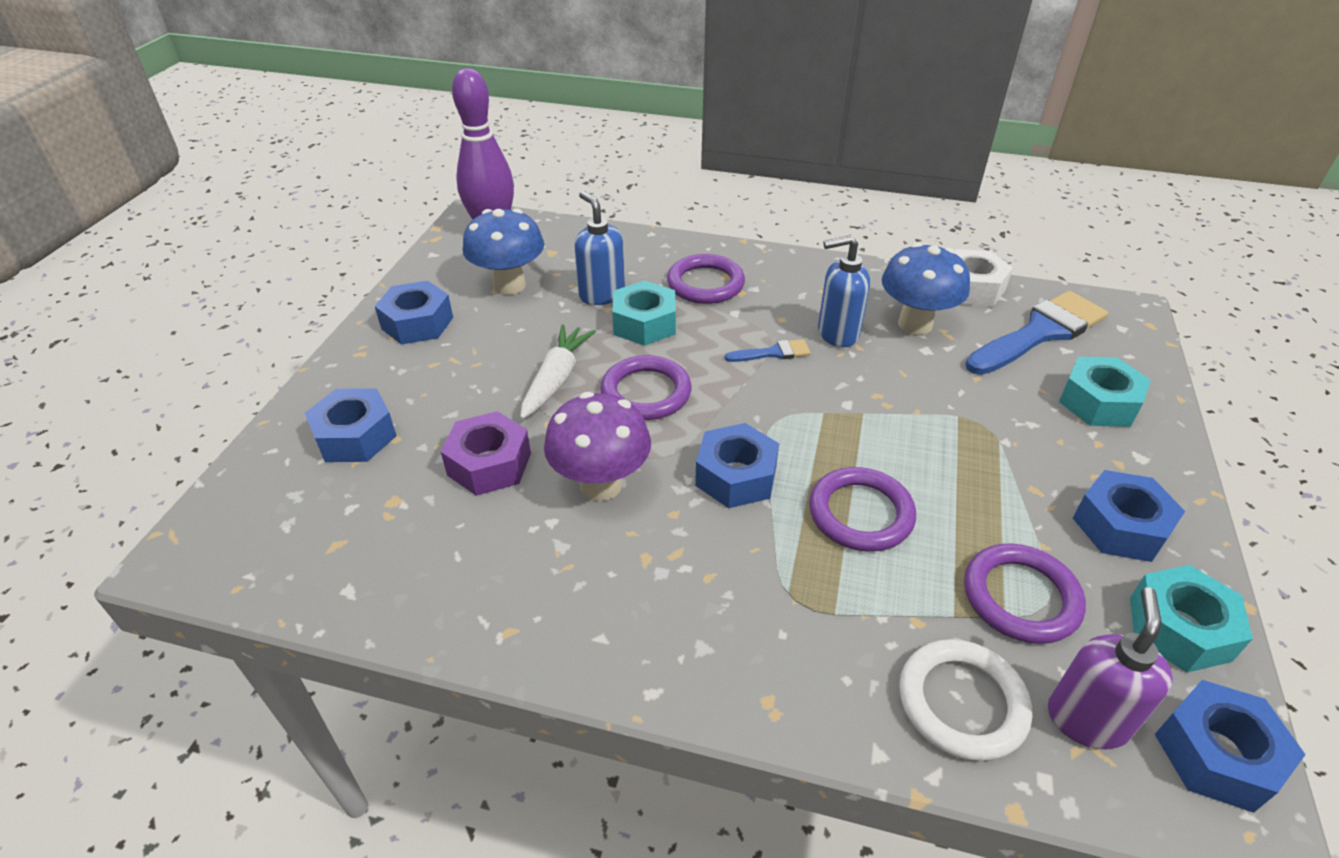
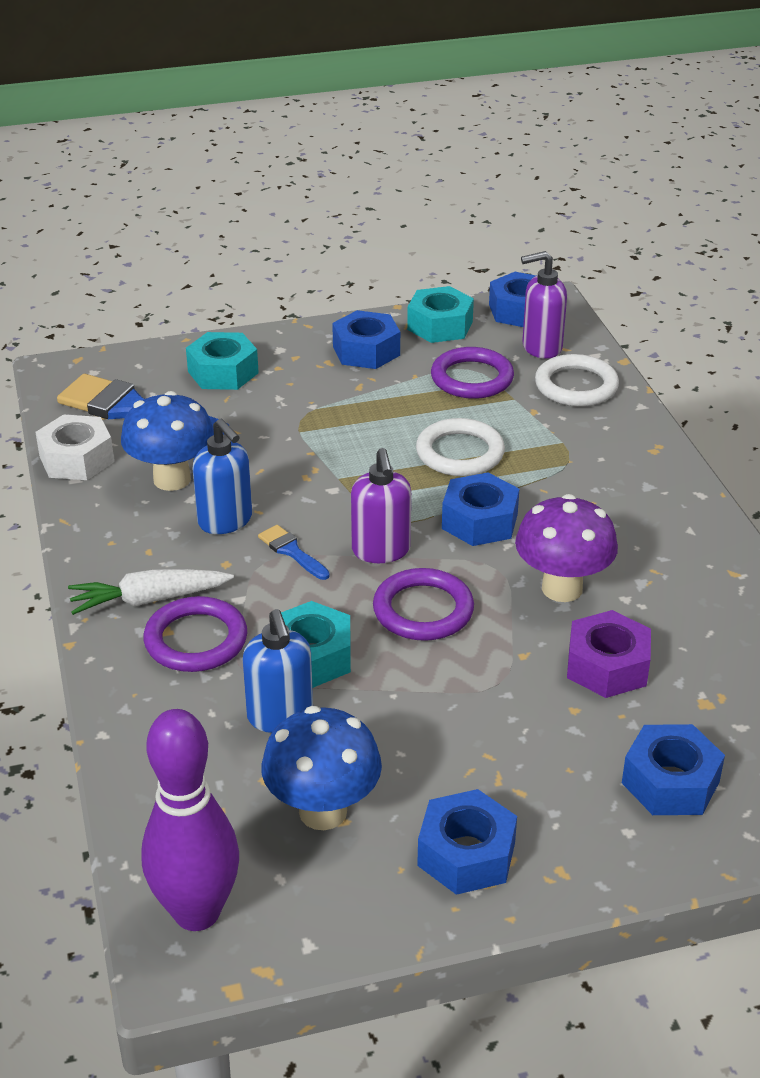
camera: 120 degrees left, 5 degrees down
white carrot [520,324,596,419] -> white carrot moved to [68,569,234,615]
blue soap dispenser [574,191,625,305] -> blue soap dispenser turned 45 degrees counterclockwise [243,609,313,733]
purple ring [809,467,916,552] -> white ring [416,418,505,476]
none -> purple soap dispenser [351,448,411,563]

